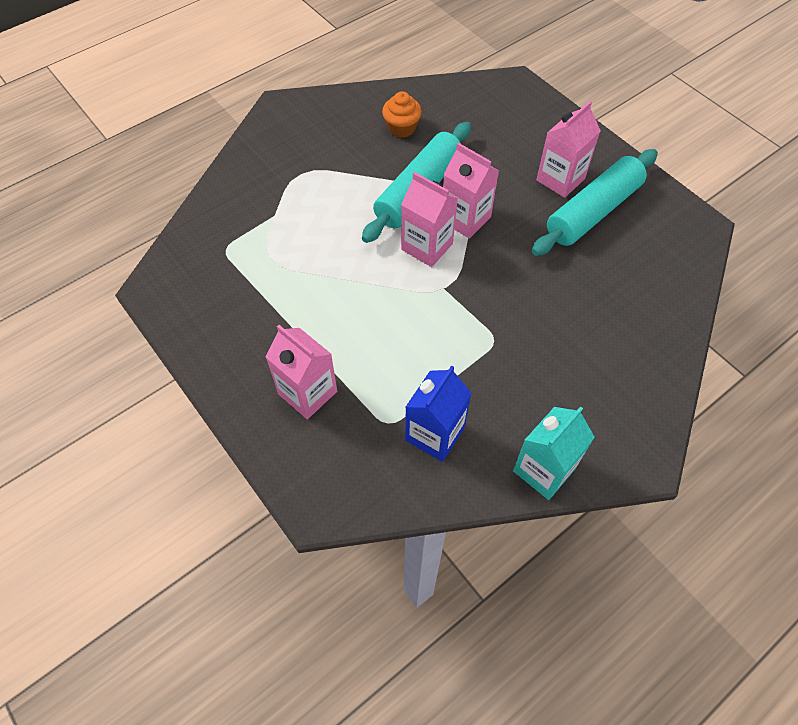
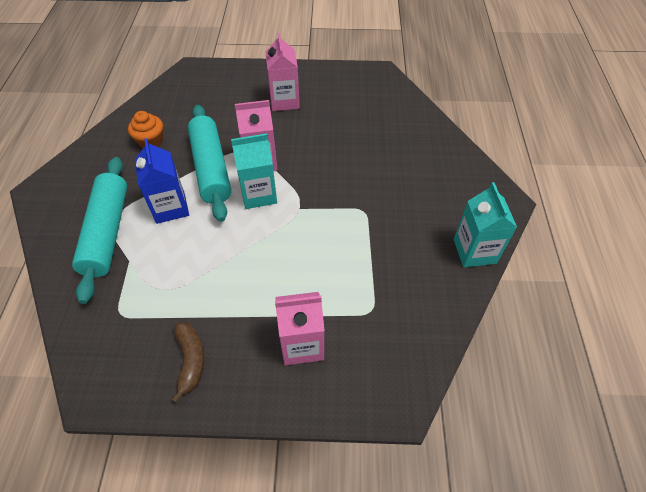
camera: 50 degrees left, 5 degrees down
pink carton [401,172,458,267] -> turquoise carton [231,133,277,209]
blue carton [405,365,471,462] -> blue carton moved to [135,138,189,224]
turquoise rolling pin [532,149,658,256] -> turquoise rolling pin moved to [72,157,127,304]
none -> brown banana [171,322,204,403]

